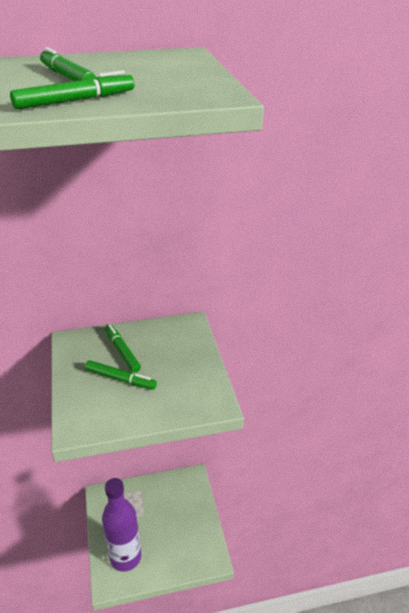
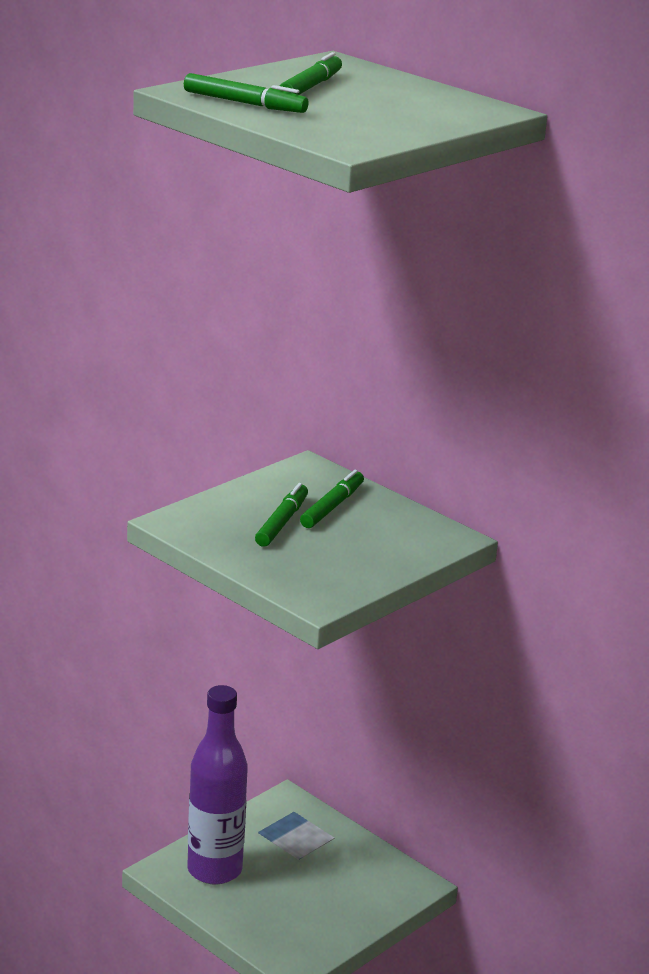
camera: 55 degrees right, 10 degrees down
green marker [85,360,157,390] -> green marker turned 150 degrees counterclockwise [255,483,308,547]

